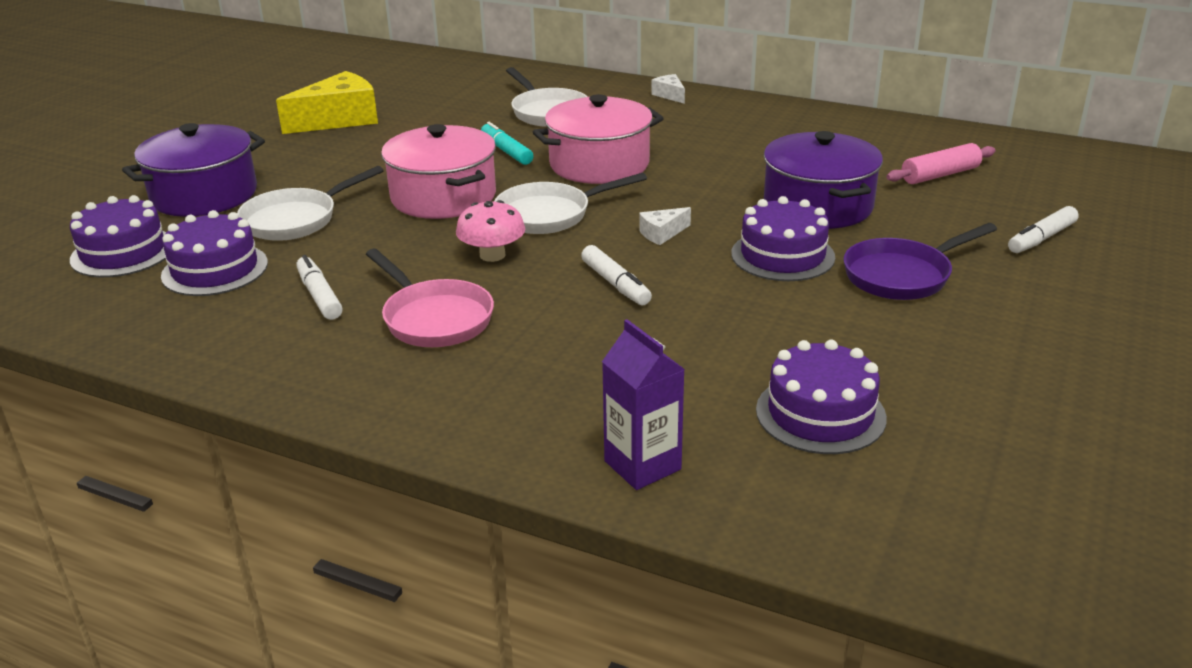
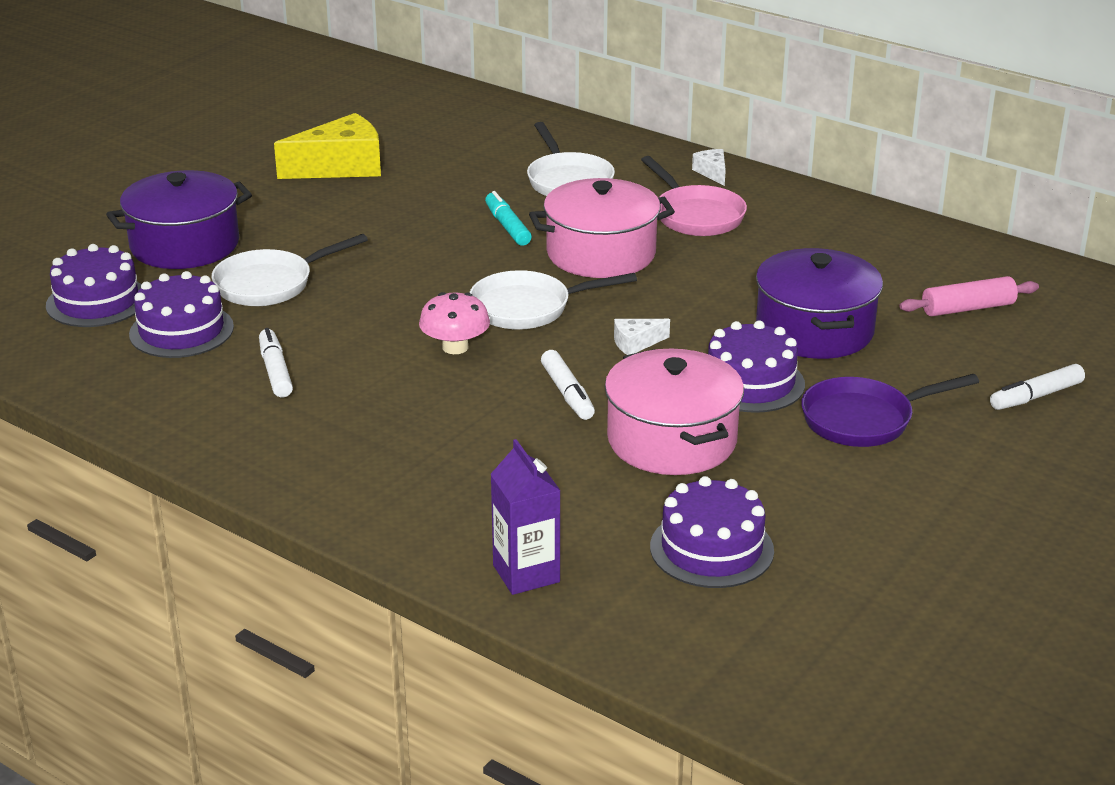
camera: 10 degrees right, 0 degrees up
pink pan [366,249,494,347] -> pink pan moved to [641,156,747,236]
pink pot [381,124,496,219] -> pink pot moved to [605,349,744,475]

